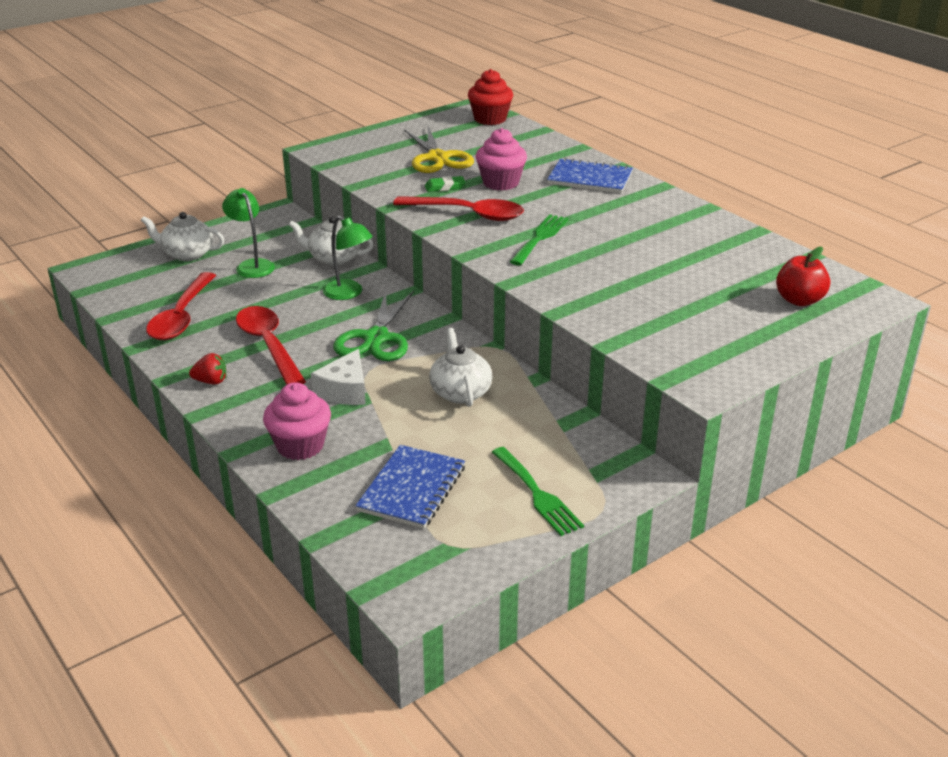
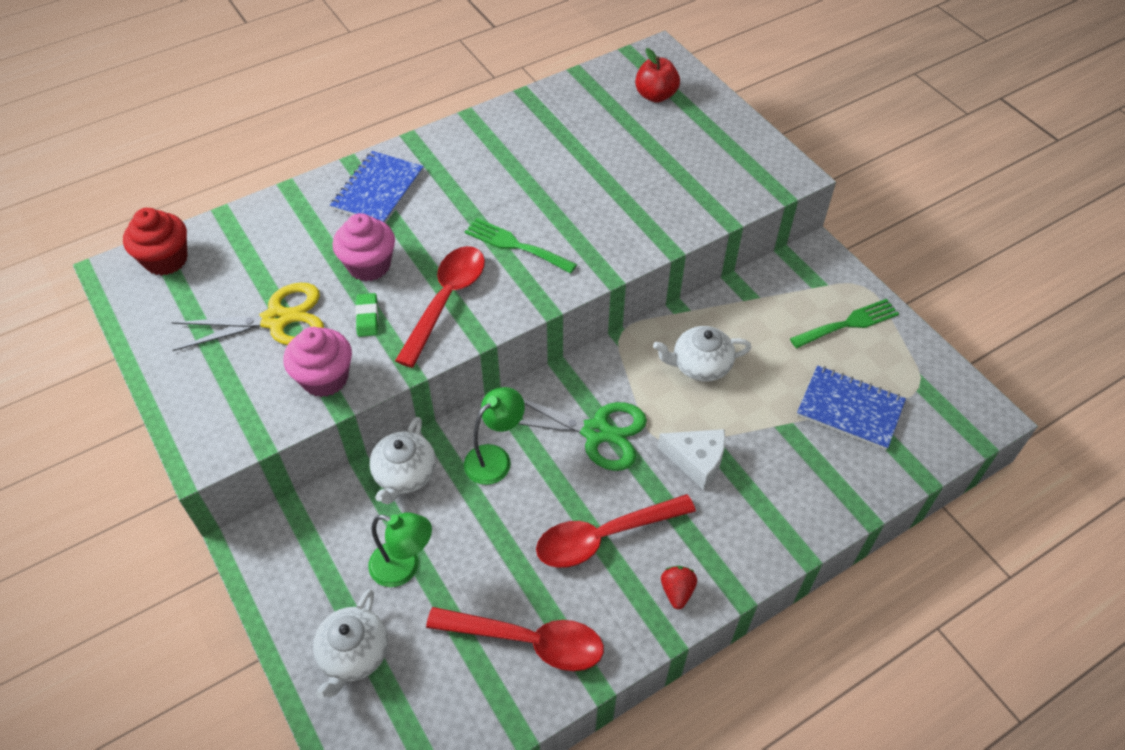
camera: 85 degrees left, 20 degrees up
green lamp [222,188,275,278] -> green lamp turned 135 degrees counterclockwise [368,512,432,587]
pink cupcake [263,382,331,460] -> pink cupcake moved to [283,327,352,397]

